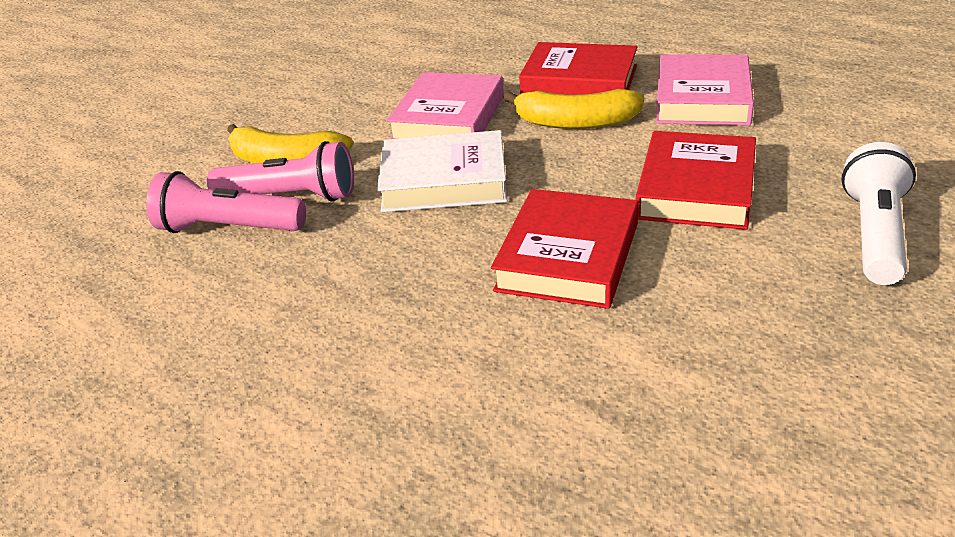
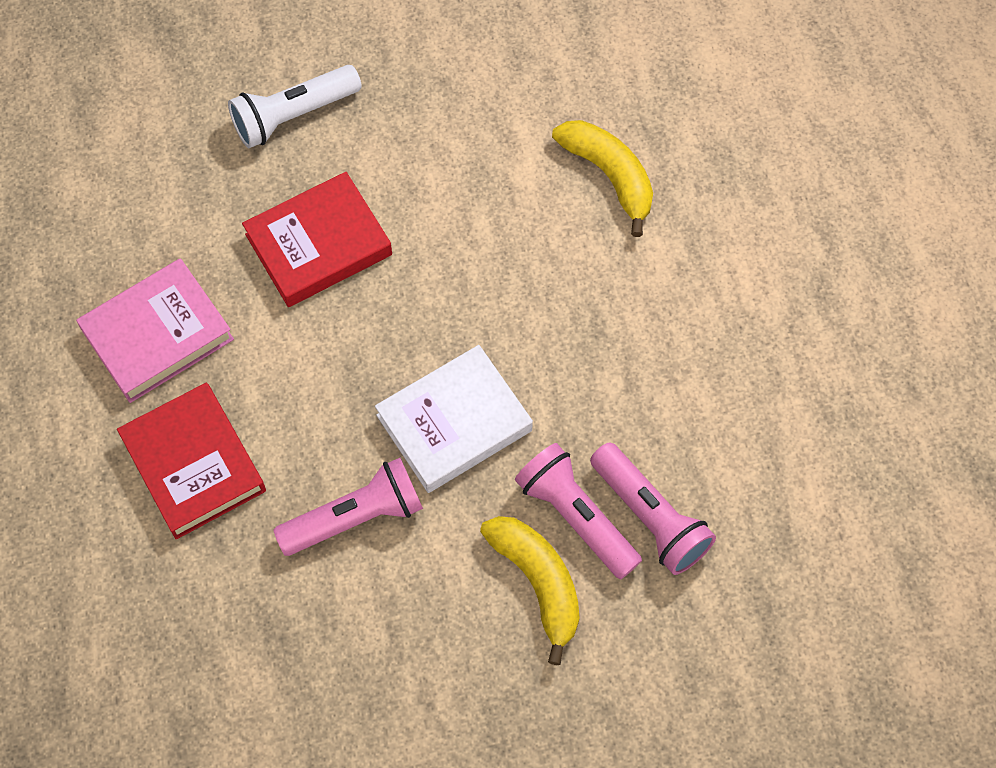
camera: 140 degrees left, 30 degrees up
white book [377,130,507,212] -> white book turned 75 degrees counterclockwise [375,345,533,493]
pink book [387,72,504,139] -> pink flashlight [273,458,423,556]
red book [491,189,638,309] -> none
yellow banana [503,89,644,129] -> yellow banana moved to [552,120,653,237]

